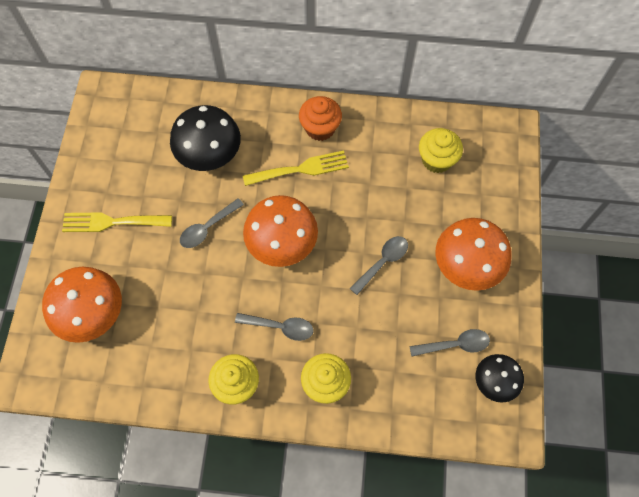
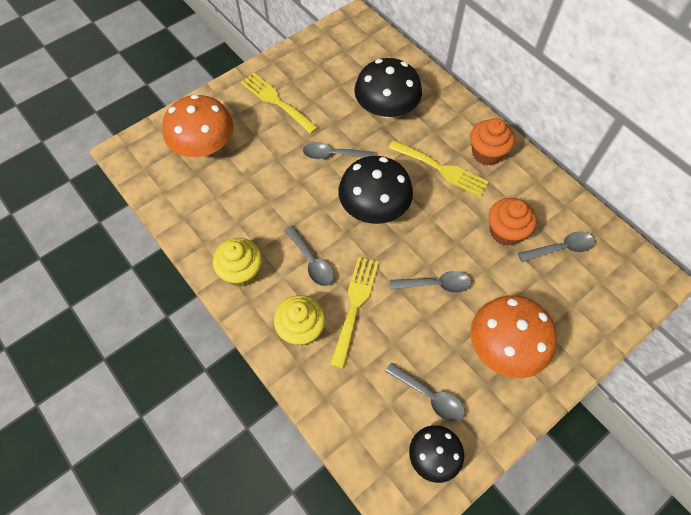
camera: 45 degrees right, 5 degrees down
orange mushroom [243,195,318,267] -> black mushroom [338,156,413,224]
yellow cupcake [419,128,463,173] -> grey spoon [518,231,595,262]
none -> yellow fork [330,257,379,368]
none -> orange cupcake [489,198,537,246]

